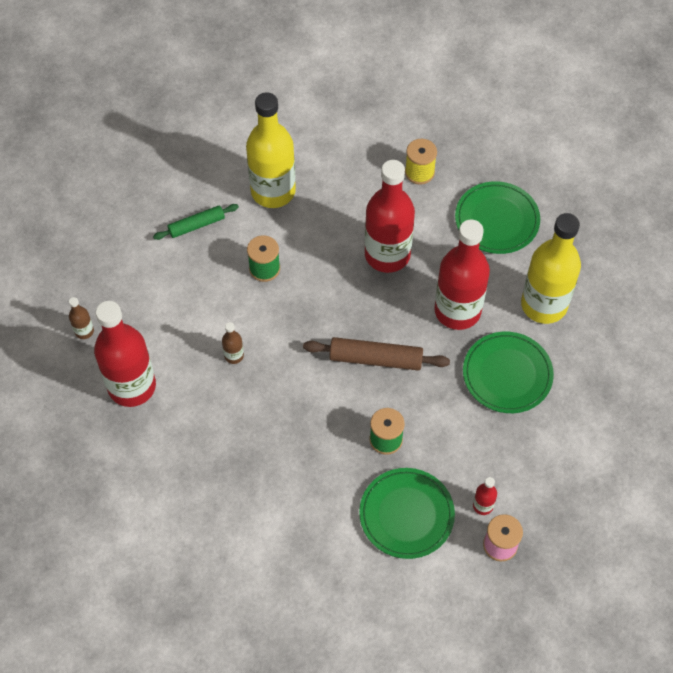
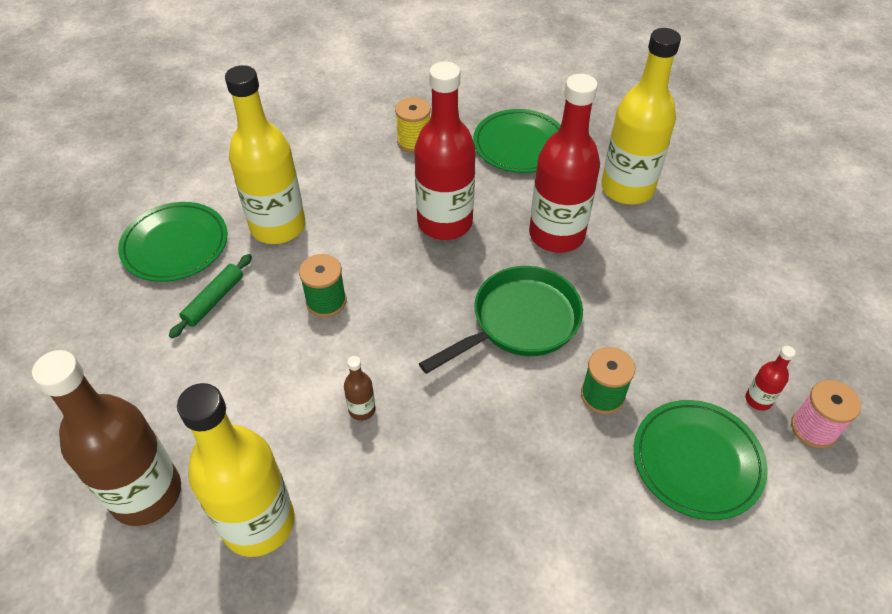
camera: 35 degrees left, 10 degrees down
brown bottle [69,297,94,339] -> brown bottle [32,350,181,526], size x2.45
red bottle [94,301,156,407] -> yellow bottle [177,383,295,557]
brown rolling pin [303,337,450,371] -> green pan [419,266,583,374]
green plate [463,332,554,413] -> green plate moved to [118,202,228,282]

